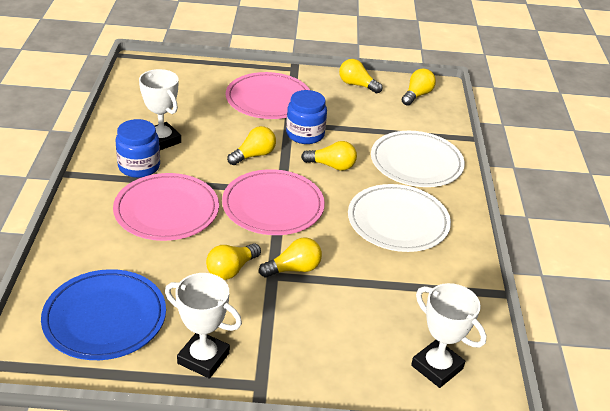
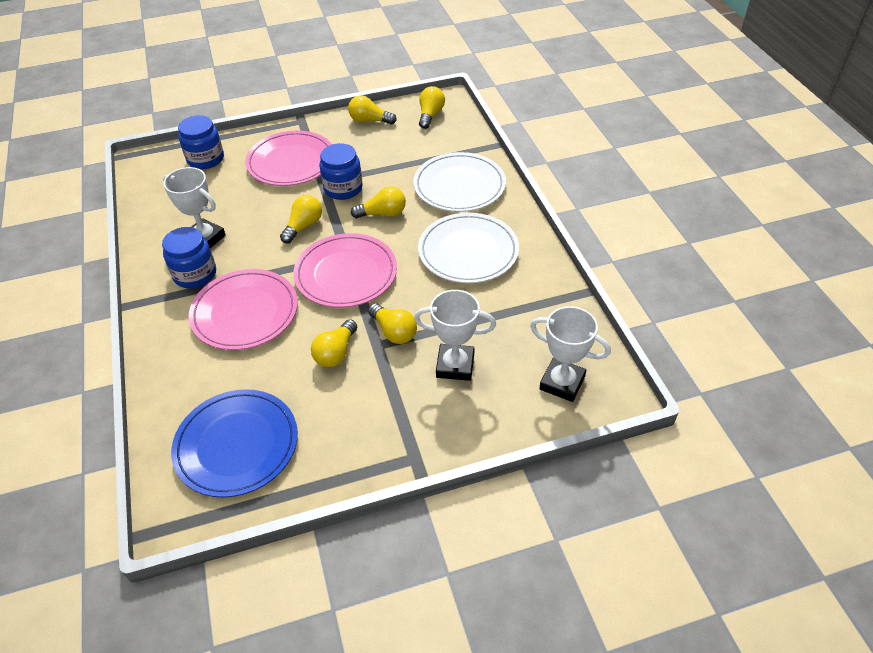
camera: 15 degrees left, 10 degrees up
white trophy [165,273,242,378] -> white trophy moved to [414,290,496,381]
yellow light bulb [259,237,322,278] -> yellow light bulb turned 90 degrees clockwise [368,303,417,344]
none -> blue jar [178,115,224,169]

